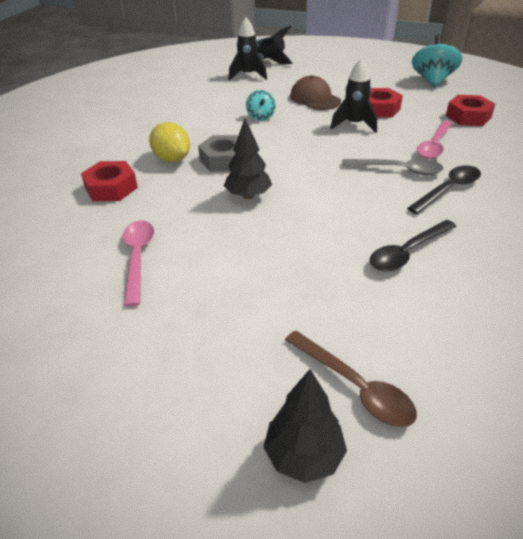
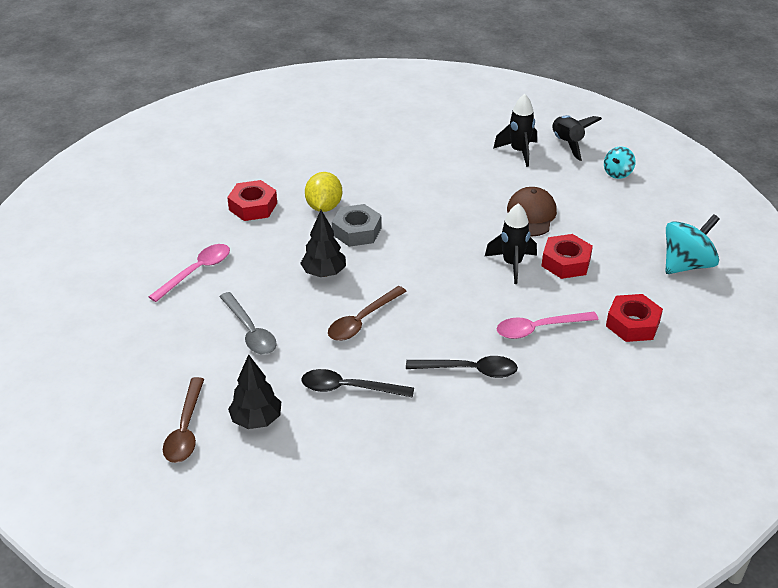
camera: 45 degrees right, 0 degrees up
turquoise spinning top [246,90,276,121] -> turquoise spinning top moved to [604,147,636,179]
black tree [263,369,347,483] -> black tree moved to [228,354,281,429]
grey spoon [342,159,443,175] -> grey spoon moved to [219,292,277,355]
none -> brown spoon [328,286,407,341]

